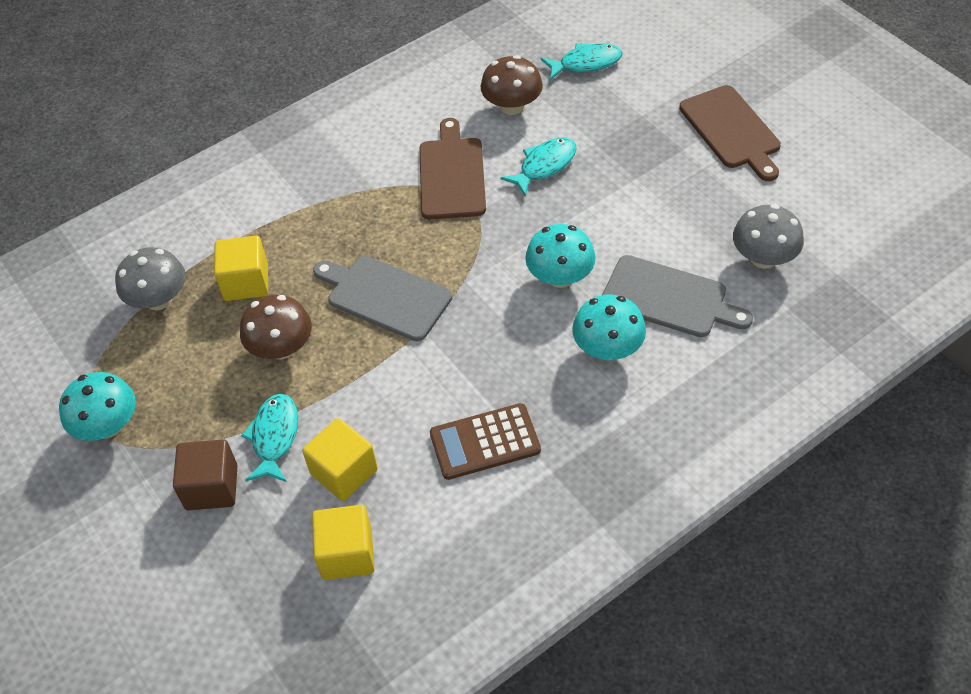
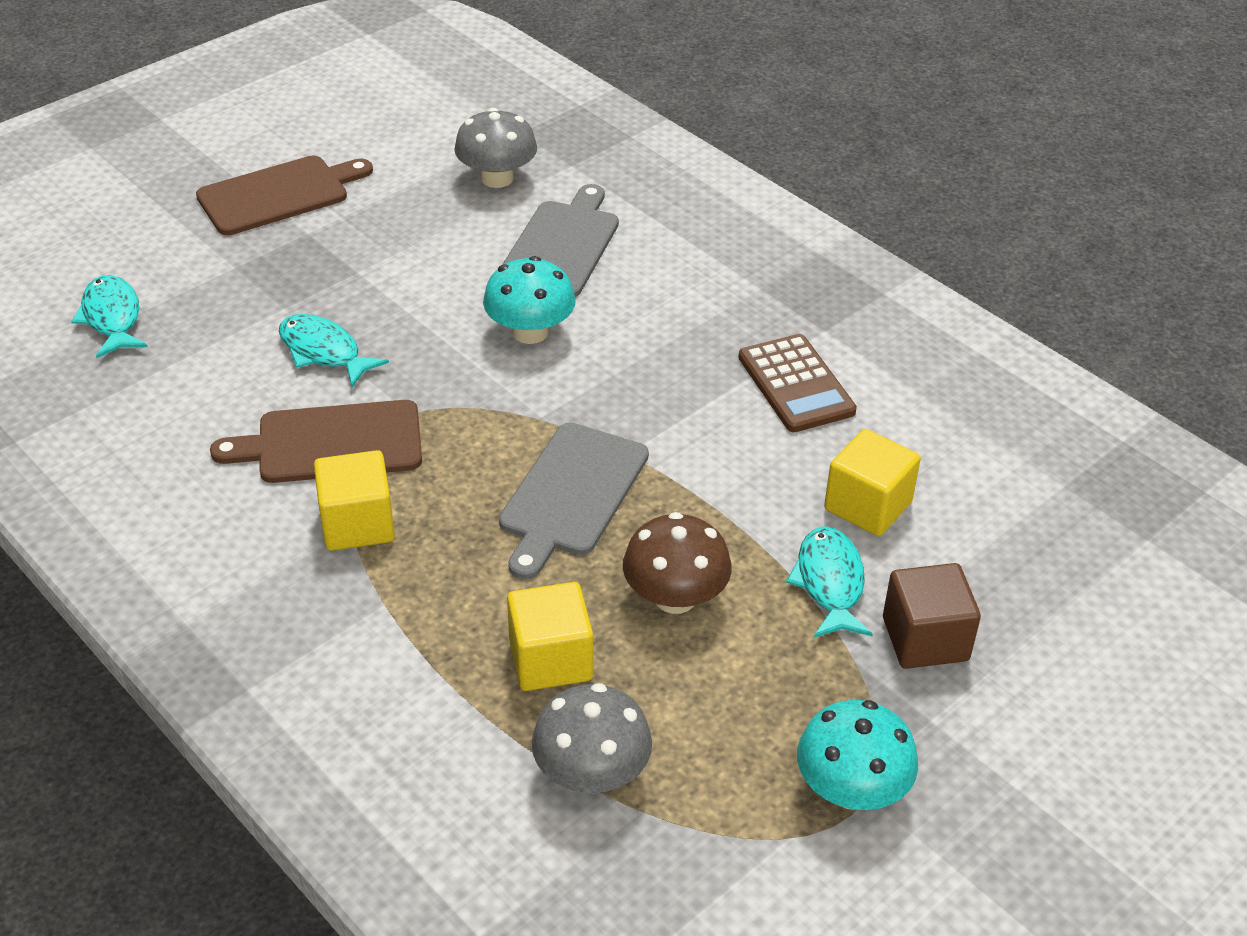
camera: 100 degrees left, 10 degrees down
turquoise fish [241,394,298,482] -> turquoise fish turned 90 degrees clockwise [786,526,873,638]
yellow cube [312,505,375,580] -> yellow cube moved to [314,450,395,551]
brown mushroom [481,55,543,115] -> none
turquoise mushroom [572,294,646,360] -> none

